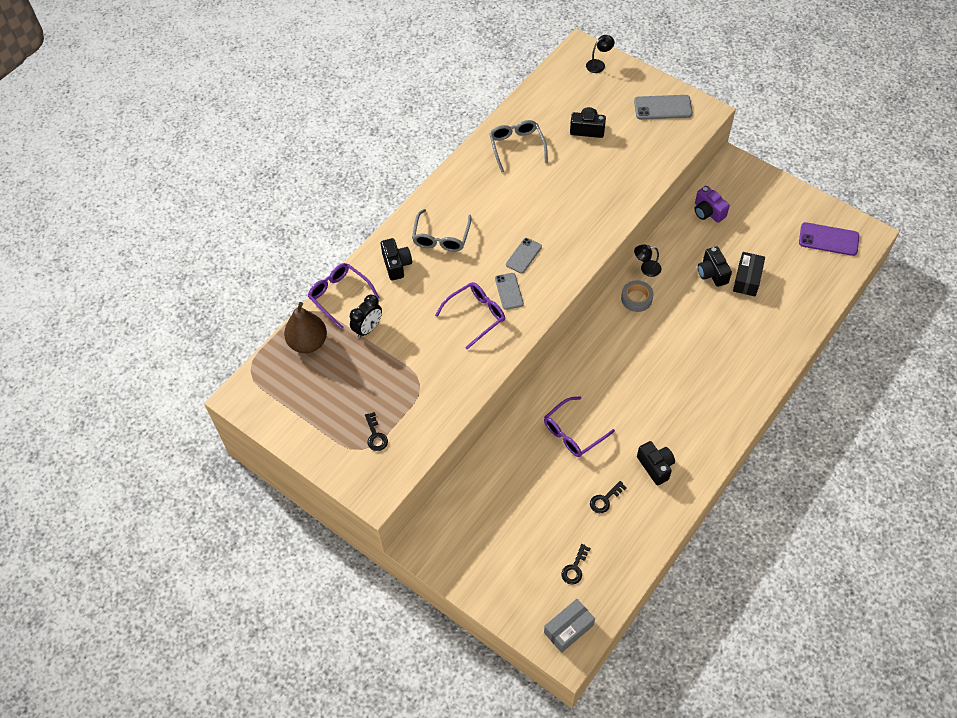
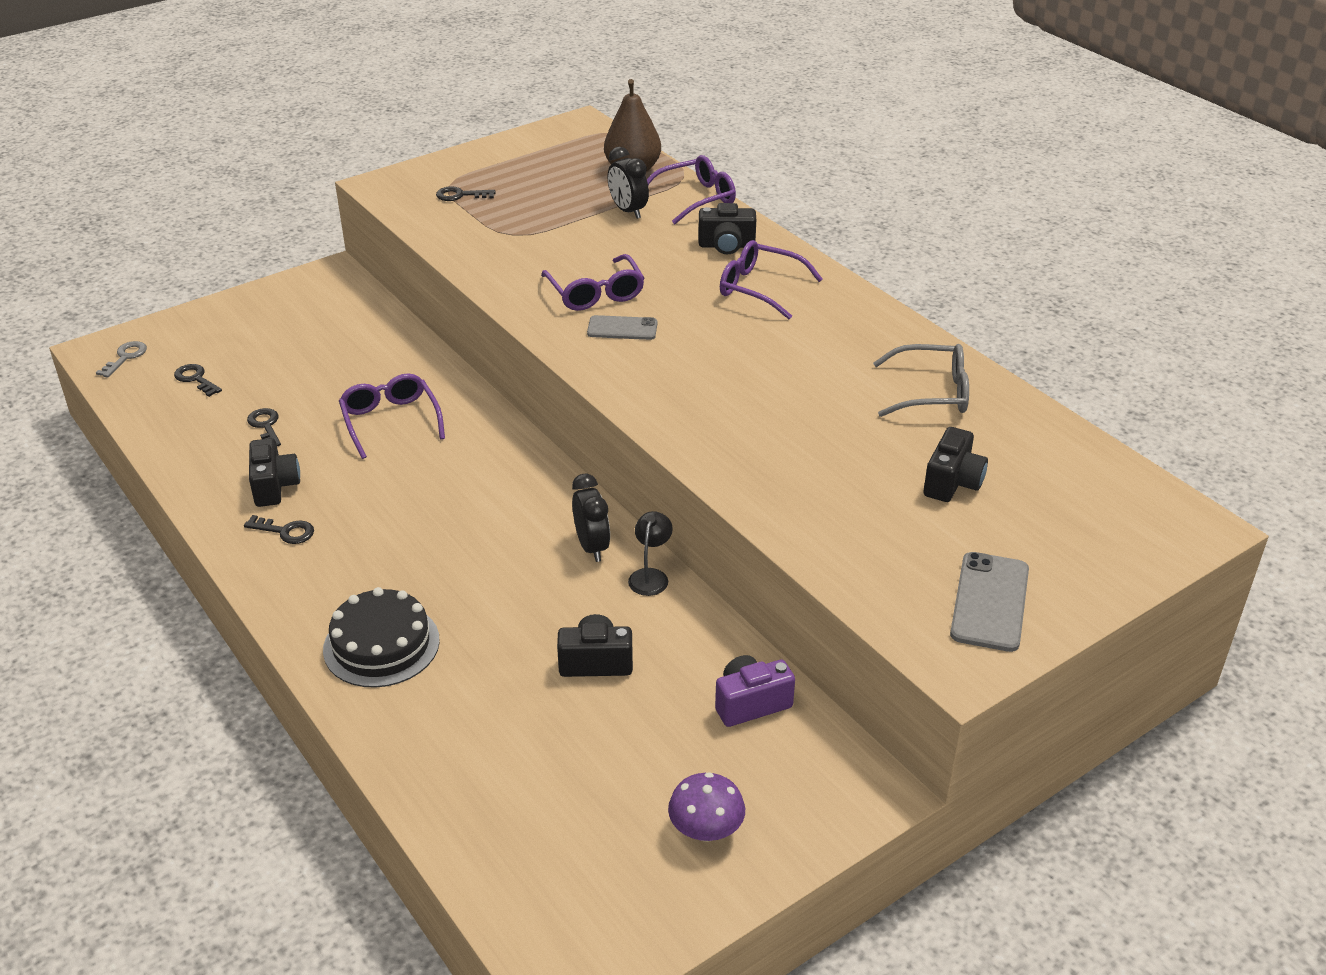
camera: 105 degrees right, 20 degrees down
grey glasses [412,209,472,252] -> purple glasses [720,240,823,319]
grey phone [506,238,542,274] -> none
grey box [544,599,595,653] -> grey key [96,341,147,378]
black lamp [586,35,615,73] -> none
grey tape [621,280,654,312] -> black clock [572,474,610,562]
black camera [637,441,675,486] -> black camera turned 90 degrees counterclockwise [249,438,300,507]
black box [733,252,765,296] -> none
purple phone [799,222,859,256] -> none
none -> black key [244,515,314,544]
none -> black cake [323,587,440,688]
none -> purple mushroom [668,772,745,842]

